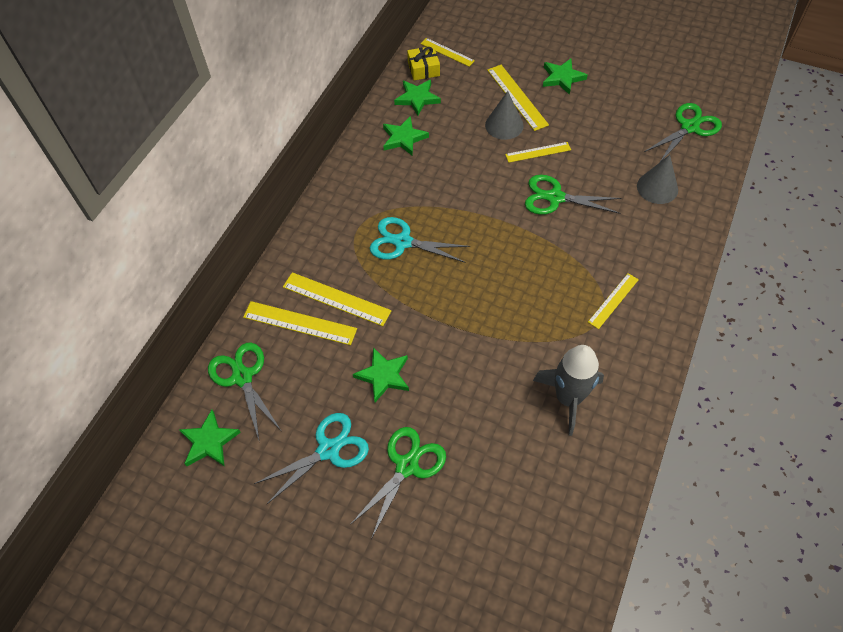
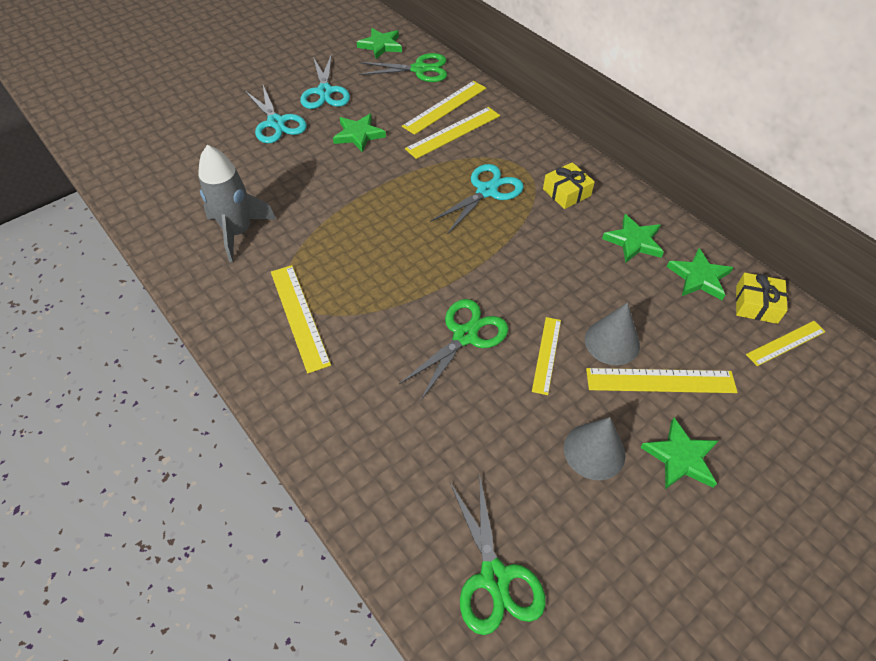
camera: 115 degrees right, 5 degrees down
green scissors [350,427,446,539] -> turquoise scissors [244,85,307,143]
yellow ruler [588,273,639,329] -> yellow ruler [271,265,331,374], size x1.54
grey cone [637,155,678,204] -> grey cone moved to [564,417,625,480]
none -> yellow gift [543,162,595,209]

